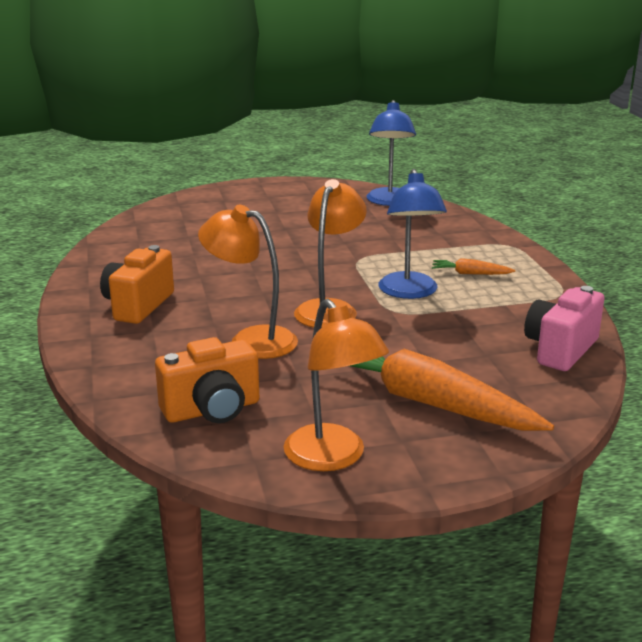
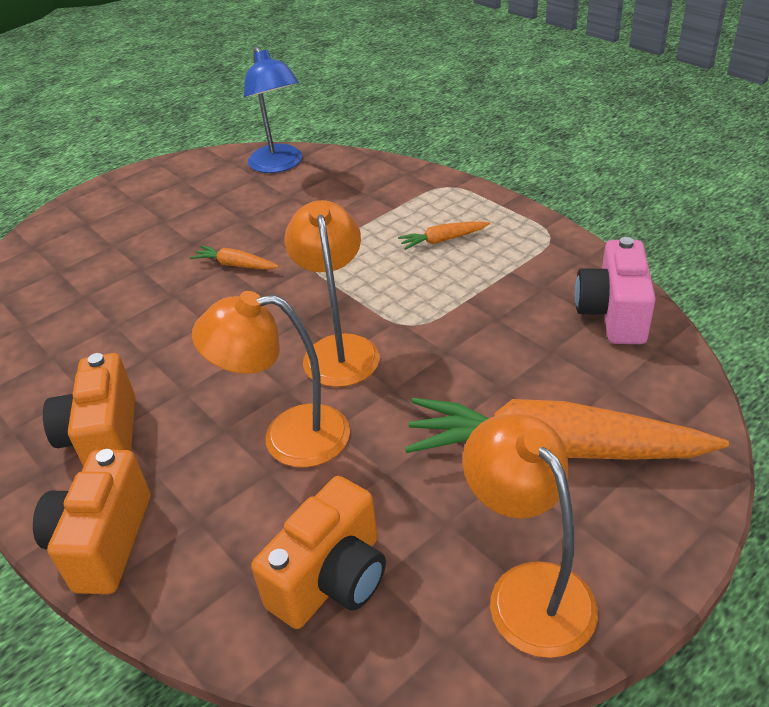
camera: 25 degrees left, 15 degrees up
orange lamp [284,299,389,471] -> orange lamp turned 150 degrees counterclockwise [463,414,598,658]
blue lamp [378,169,447,299] -> none
none -> orange camera [33,449,150,594]
none -> orange carrot [190,245,279,270]

